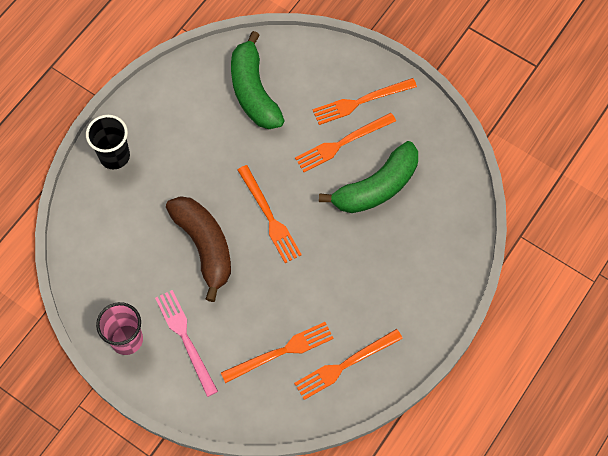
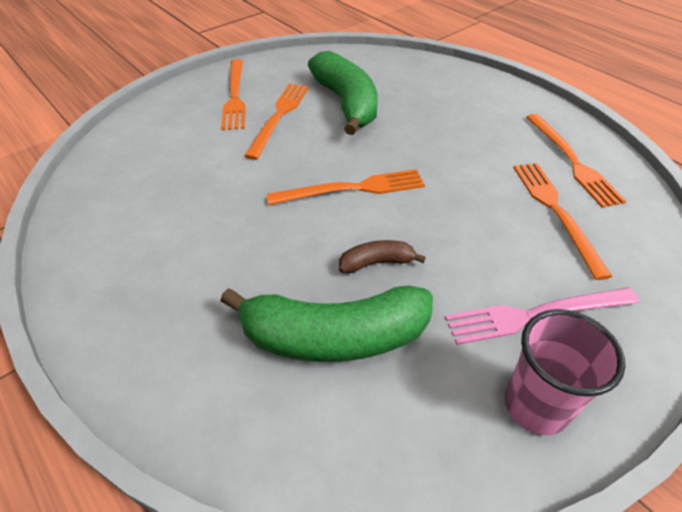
camera: 75 degrees left, 20 degrees down
black cup [86,115,130,169] -> none
brown banana [166,196,231,302] -> brown banana [339,240,426,273], size x0.46
green banana [231,31,285,129] -> green banana moved to [221,285,433,362]
orange fork [295,113,396,172] -> orange fork turned 150 degrees counterclockwise [244,83,309,160]

